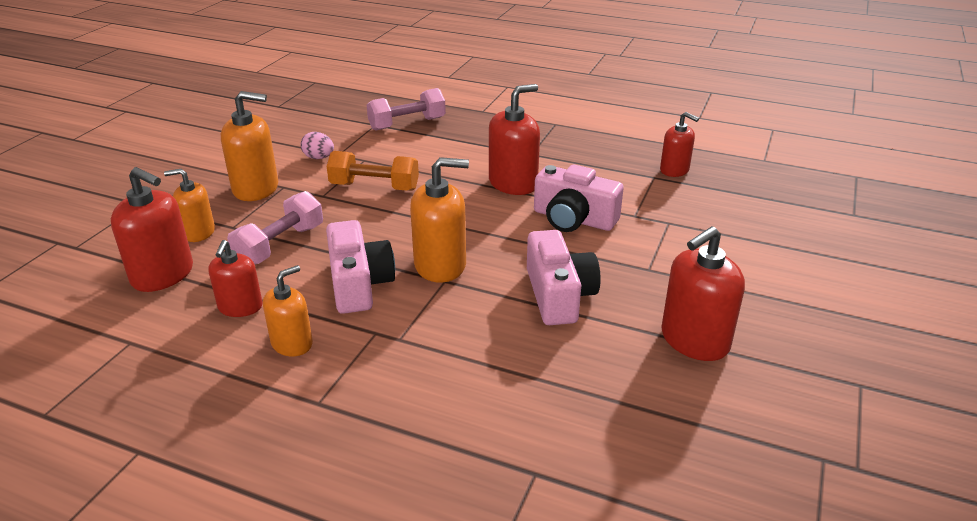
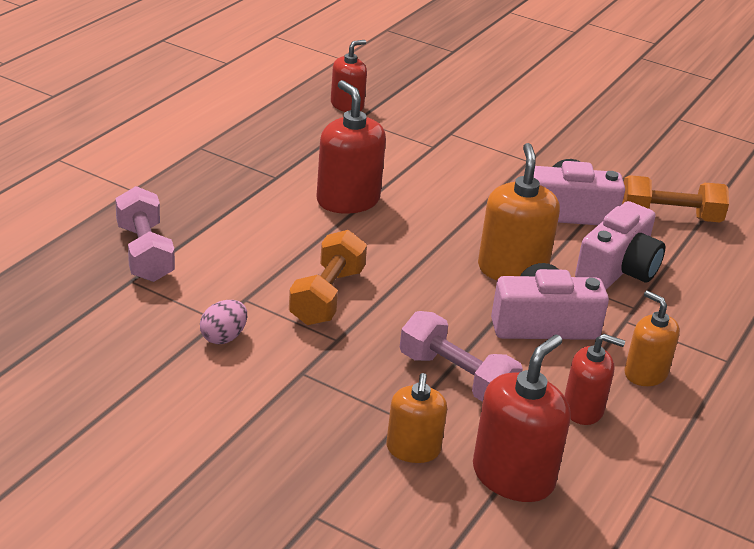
camera: 85 degrees left, 0 degrees up
orange soap dispenser [221,91,278,201] -> none
pink camera [534,165,624,232] -> pink camera moved to [575,201,665,289]
red soap dispenser [661,226,745,361] -> none
none -> orange dumbbell [622,175,729,223]

